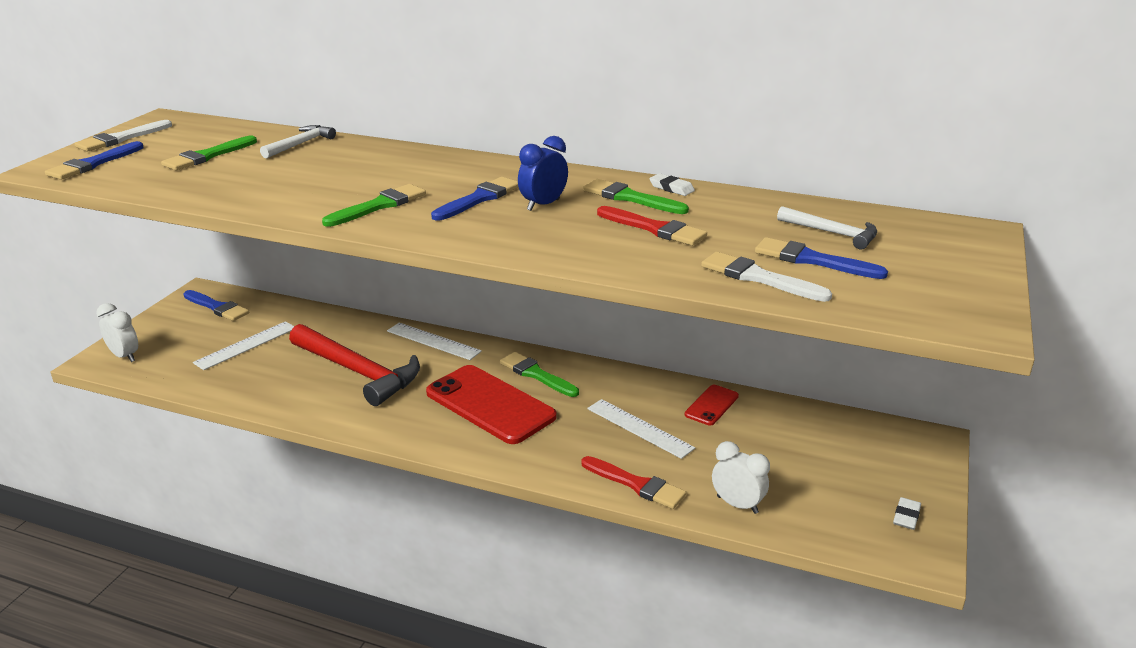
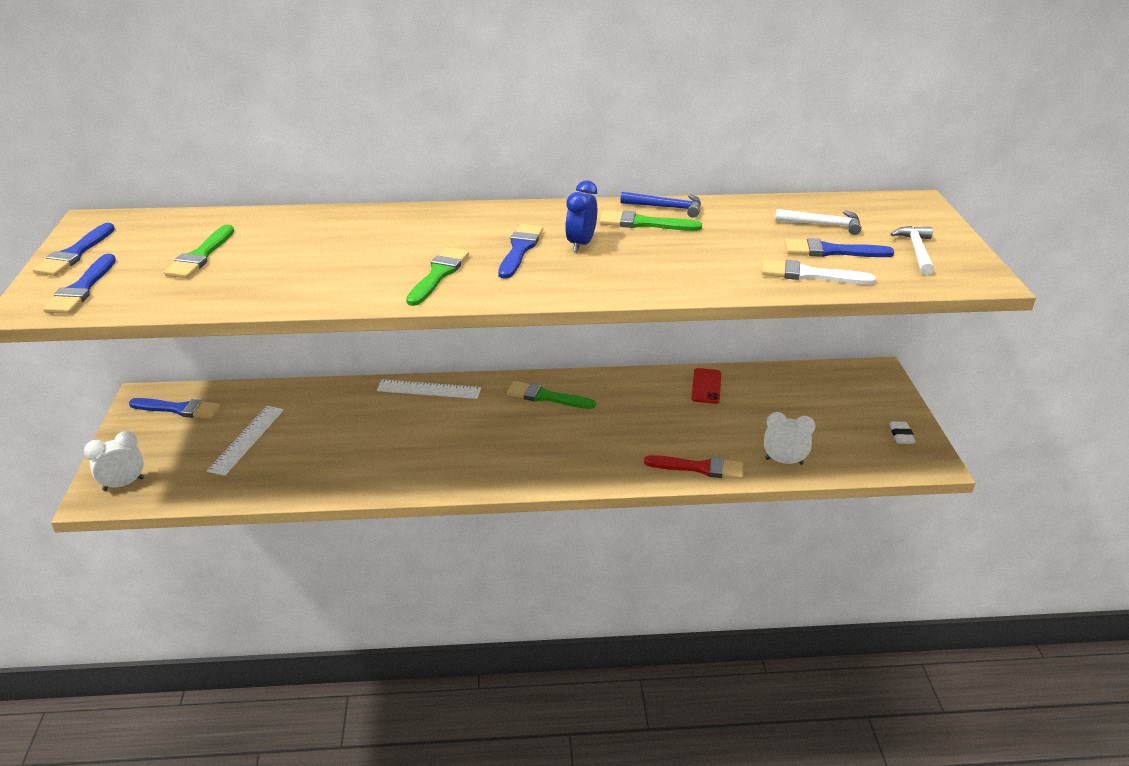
camera: 25 degrees left, 5 degrees up
white brush [74,120,172,152] -> blue brush [33,223,115,276]
white clock [96,303,138,362] -> white clock turned 45 degrees counterclockwise [84,431,144,491]
white hammer [260,125,336,158] -> white hammer moved to [890,226,934,275]
red hammer [289,324,420,406] -> none
red phone [426,365,557,444] -> none
white ruler [587,399,695,459] -> none
red brush [597,206,707,246] -> none
white eraser [649,173,695,196] -> blue hammer [620,192,701,218]

